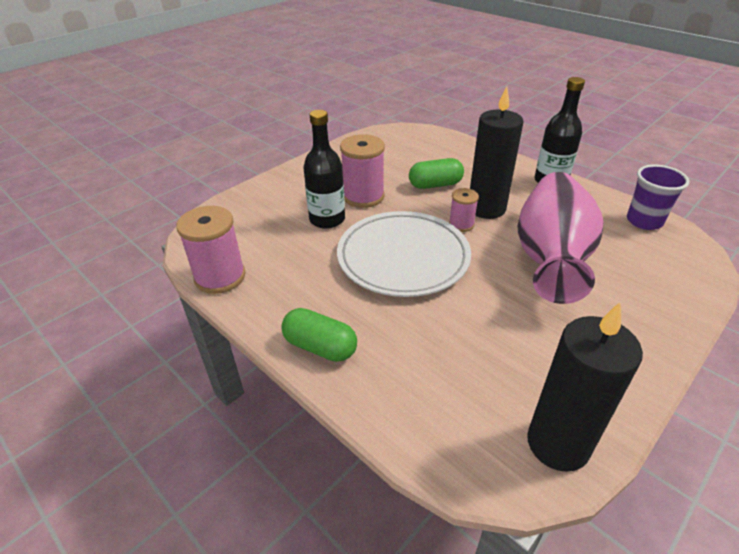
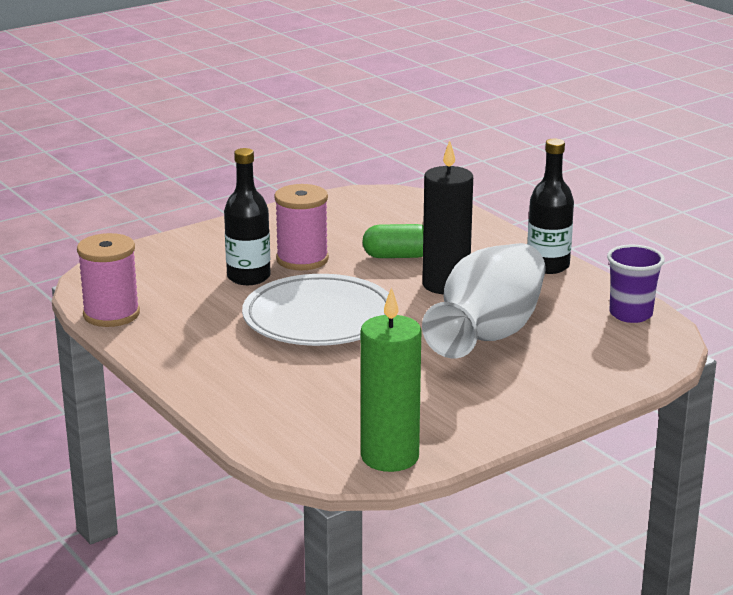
camera: 10 degrees right, 15 degrees down
green capsule [281,308,357,362] -> none
pink spool [449,188,479,232] -> none
pink vase [518,172,603,304] -> white vase [422,243,546,358]
black candle [527,302,643,472] -> green candle [361,287,421,472]

